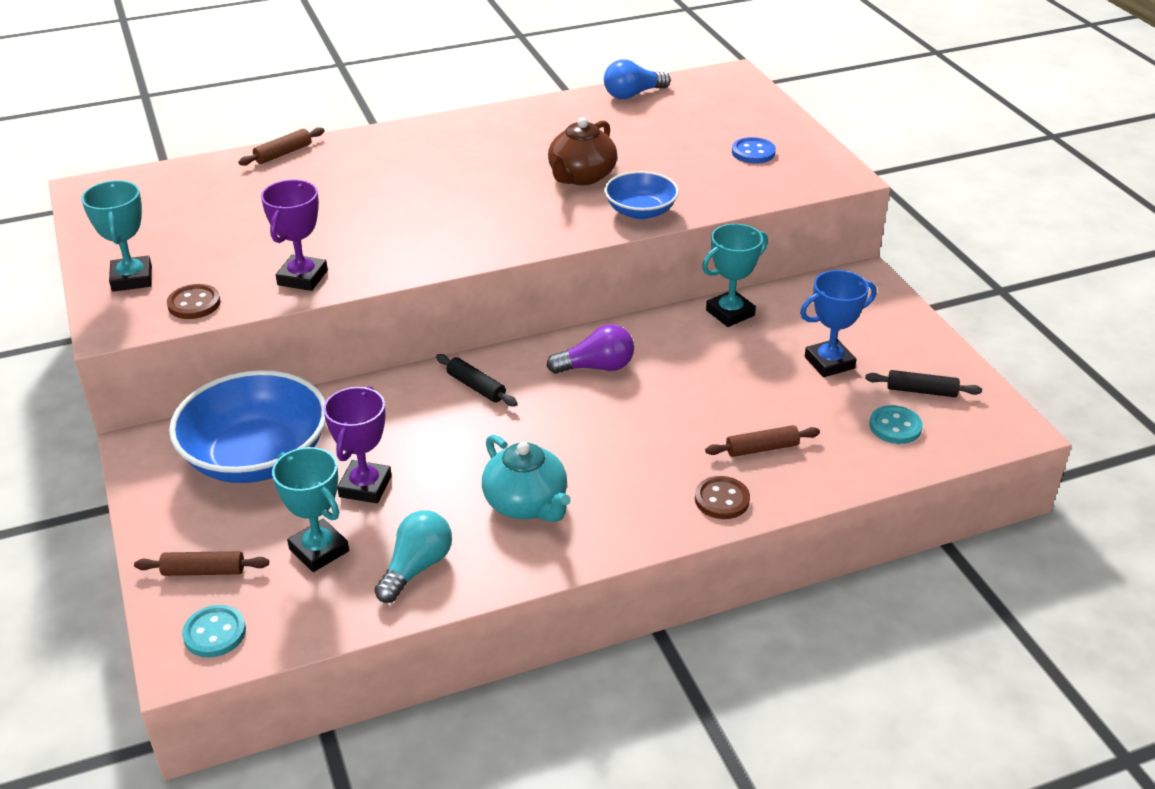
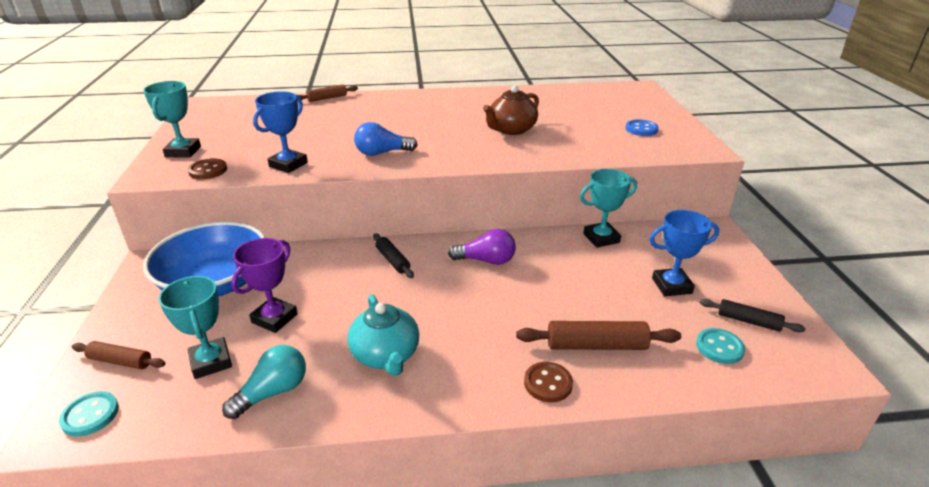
camera: 15 degrees right, 5 degrees down
purple trophy [261,179,328,291] -> blue trophy [253,91,308,173]
blue light bulb [604,59,671,99] -> blue light bulb moved to [354,122,417,156]
blue bowl [604,171,679,219] -> none
brown rolling pin [705,425,820,457] -> brown rolling pin [516,321,681,350], size x1.59

